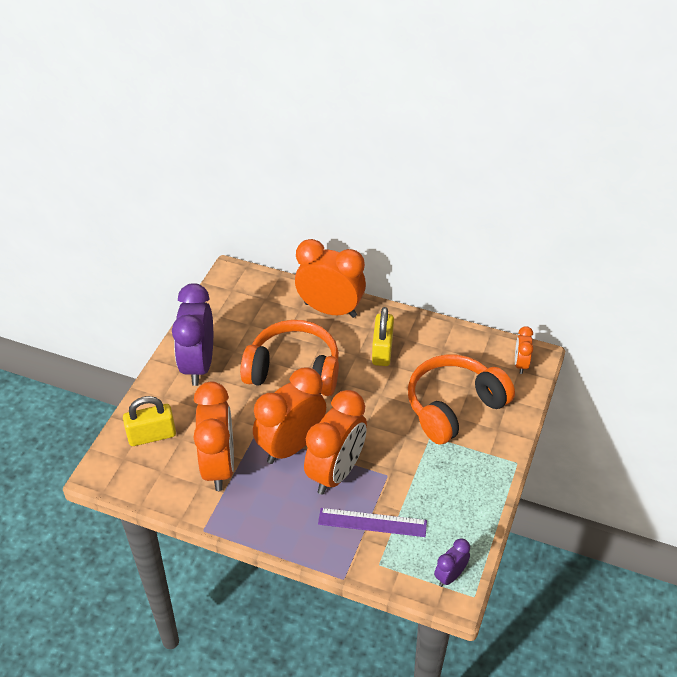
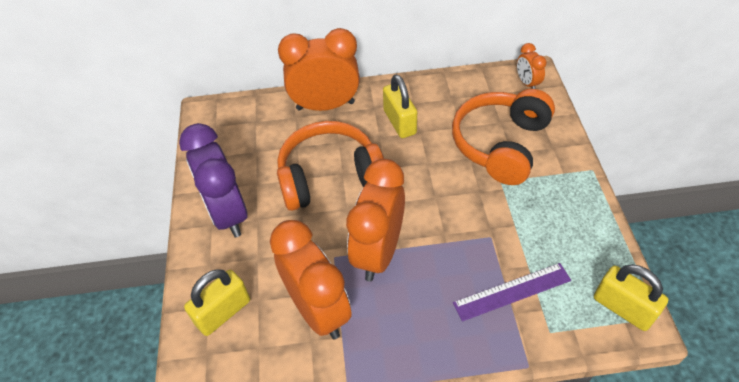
camera: 25 degrees left, 5 degrees up
orange clock [304,390,367,495] -> none
purple clock [434,538,470,587] -> yellow padlock [594,264,669,331]

